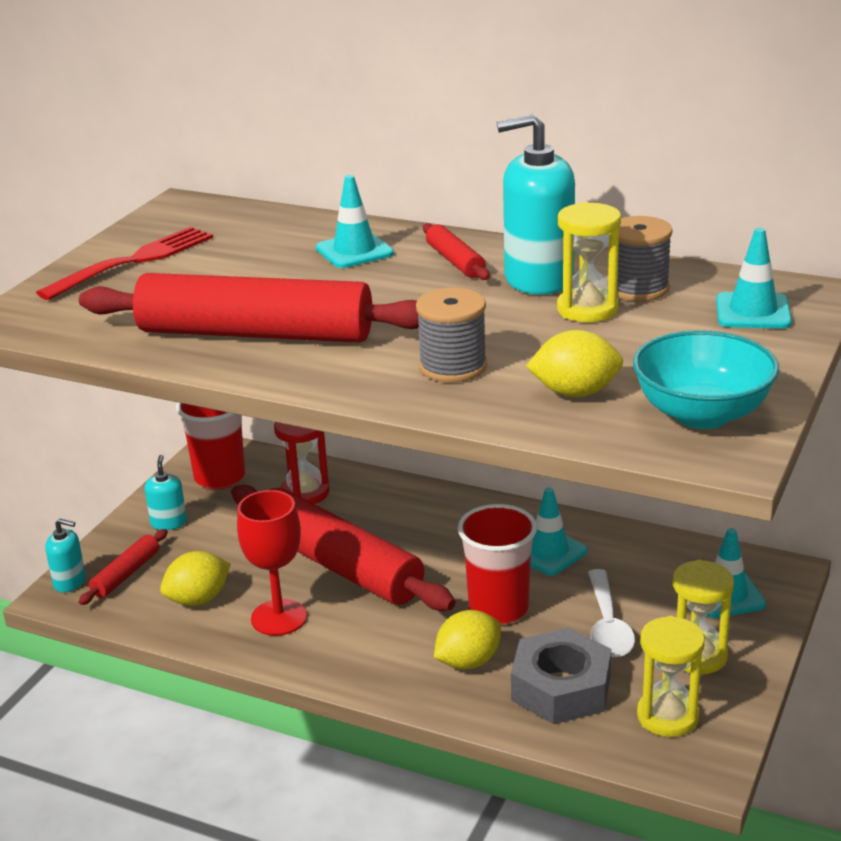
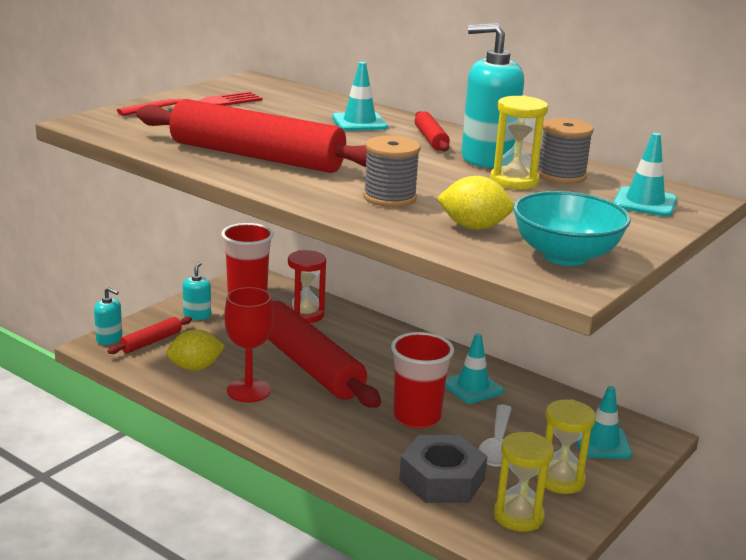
camera: 10 degrees right, 5 degrees down
yellow lemon [434,610,501,669] -> none

